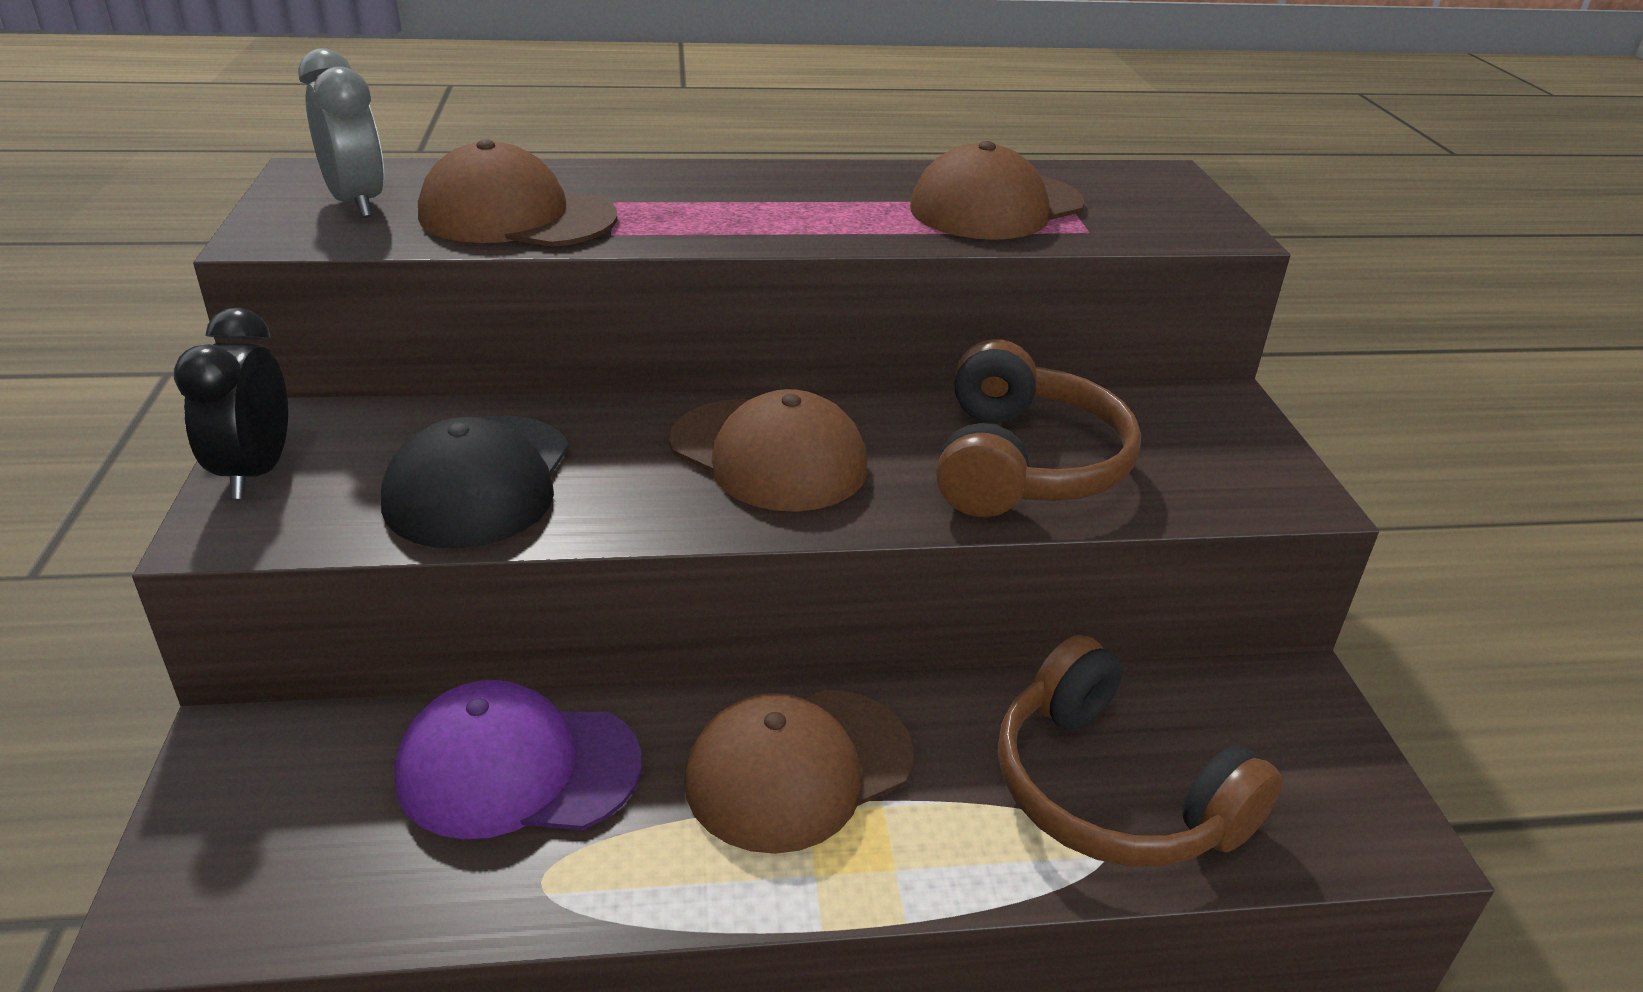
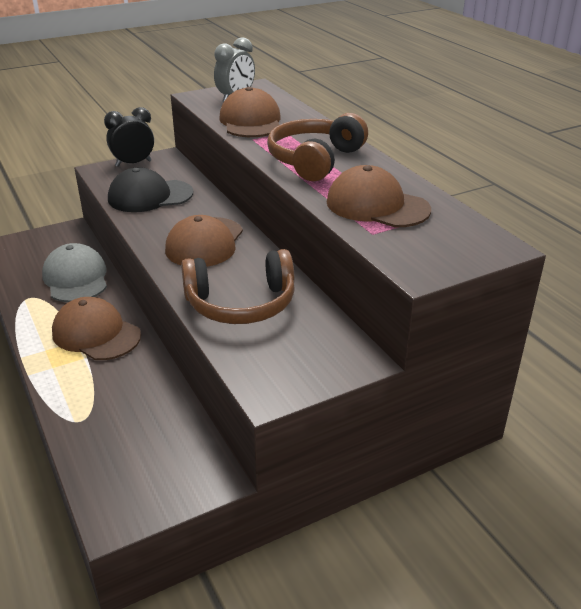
camera: 70 degrees right, 0 degrees up
purple cap [394,680,642,839] -> grey cap [42,243,107,302]
brown headphones [998,635,1282,867] -> brown headphones moved to [267,113,368,181]

